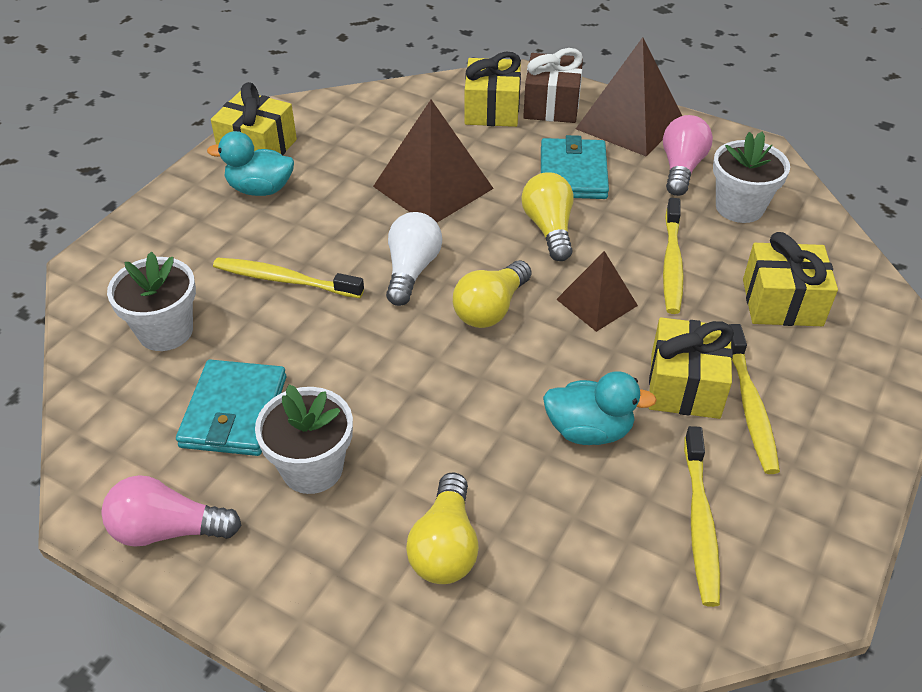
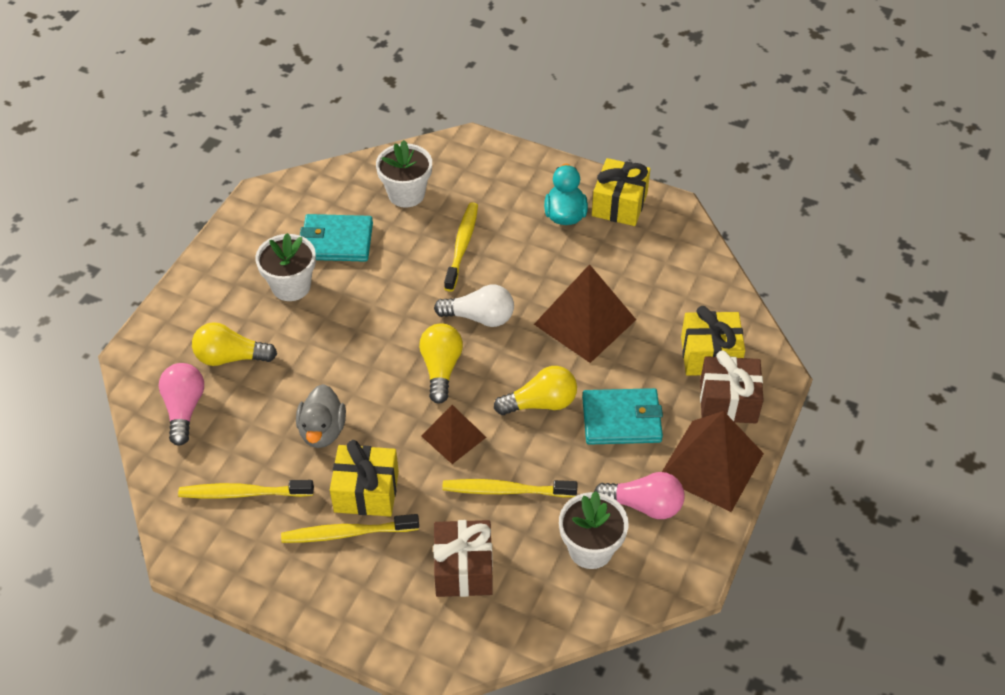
camera: 85 degrees right, 5 degrees up
pink light bulb [101,475,241,547] -> pink light bulb moved to [159,363,204,446]
yellow light bulb [453,260,531,328] -> yellow light bulb turned 60 degrees clockwise [419,324,463,404]
turquoise duck [543,371,657,445] -> grey duck [296,384,346,448]
yellow gift [743,232,838,326] -> brown gift [433,520,493,597]

